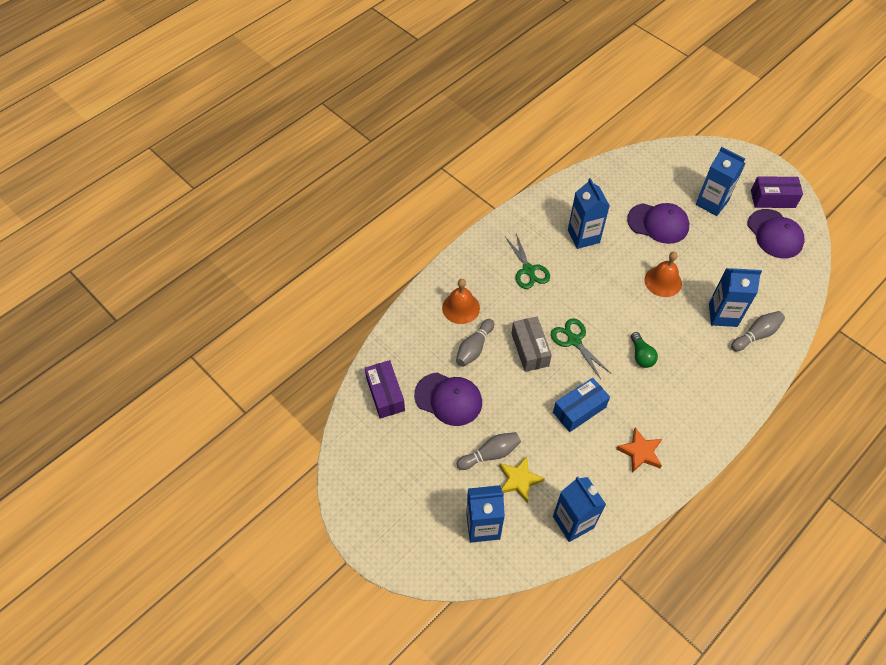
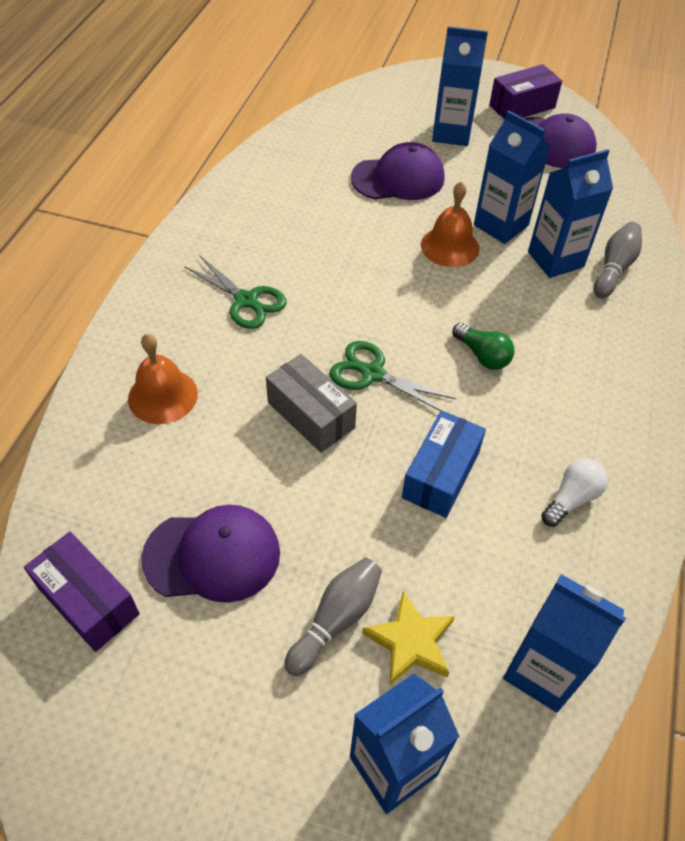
camera: 30 degrees left, 5 degrees down
grey bowling pin [456,319,494,367] -> none
blue carton [568,178,610,249] -> blue carton moved to [474,110,551,244]
orange star [616,427,662,473] -> white light bulb [541,459,608,527]

